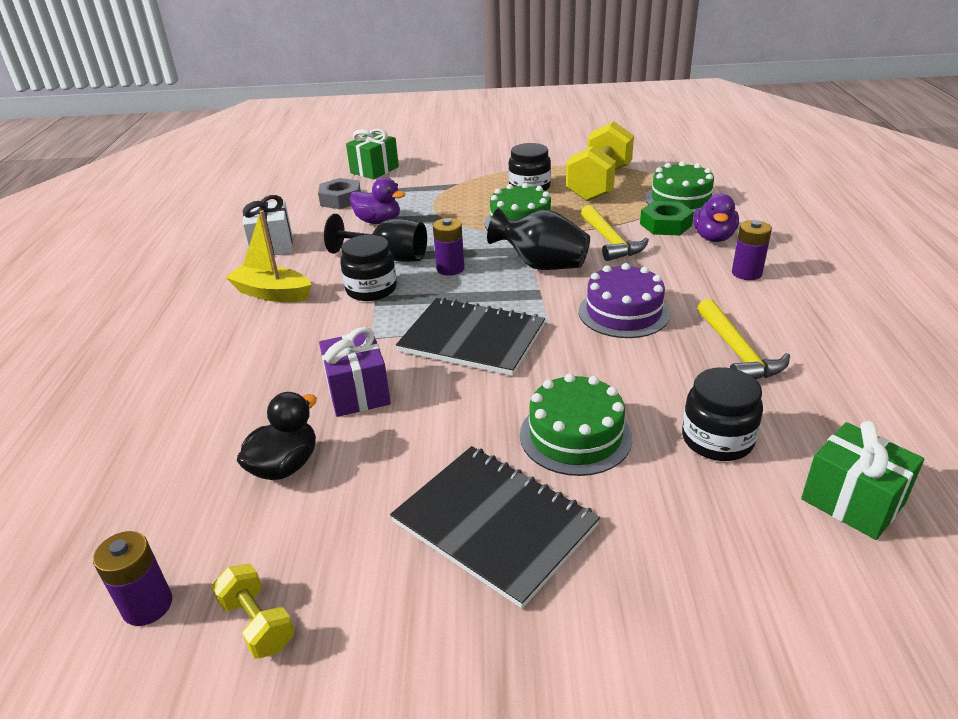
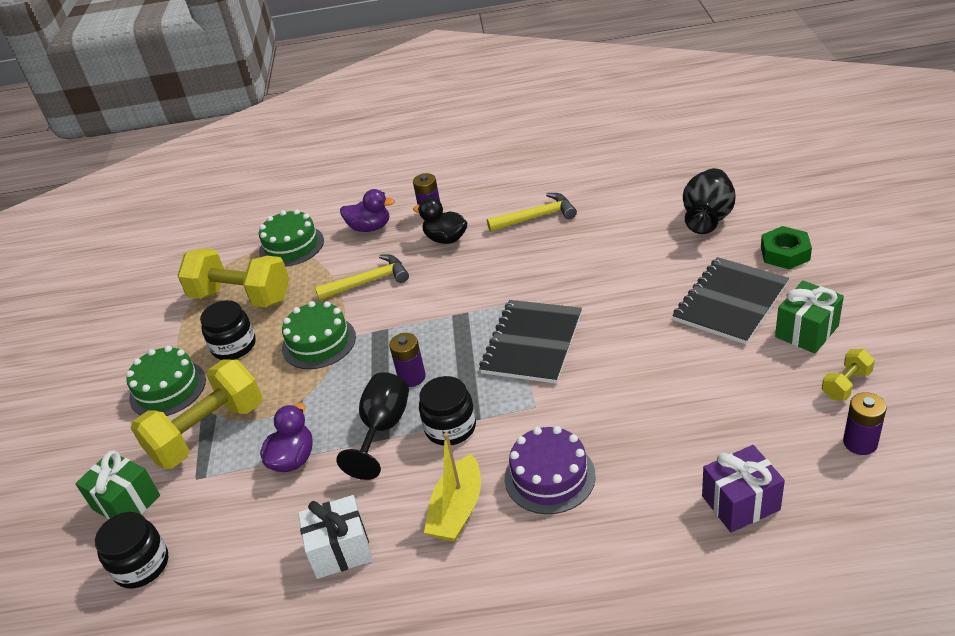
camera: 90 degrees left, 5 degrees up
black duck [237,392,317,480] -> black duck moved to [413,198,467,244]
grey nut [318,178,361,209] -> none
purple gift [319,327,391,417] -> purple gift moved to [702,445,785,533]
black vase [487,208,590,270] -> black vase moved to [683,168,735,234]
green cake [520,373,632,476] -> green cake moved to [126,346,206,416]
purple cake [579,263,670,338] -> purple cake moved to [505,426,596,514]
green nut [640,201,694,235] -> green nut moved to [761,226,812,269]
black jar [682,367,763,461] -> black jar moved to [95,512,168,589]
green gift [801,421,924,540] -> green gift moved to [775,281,844,354]
none -> yellow dumbbell [131,360,262,469]

